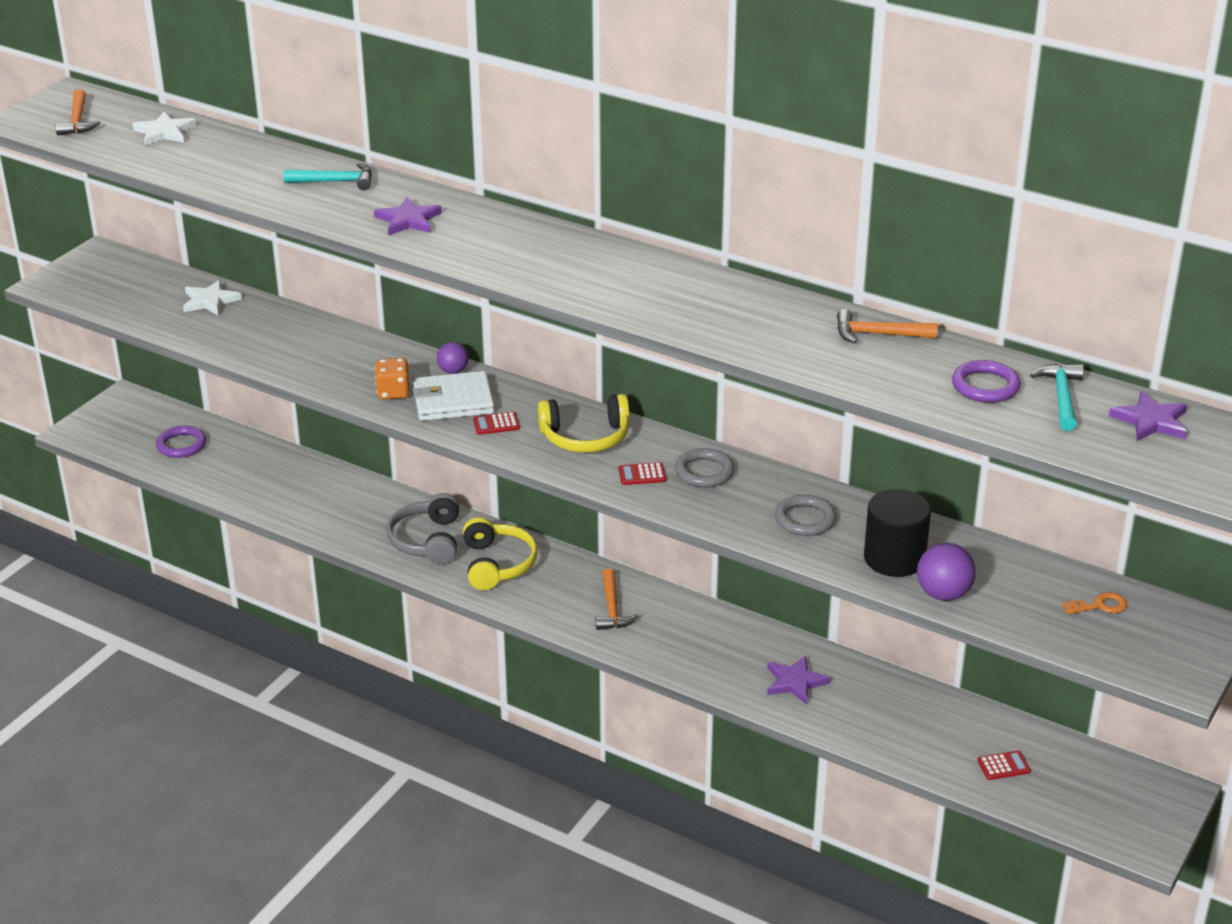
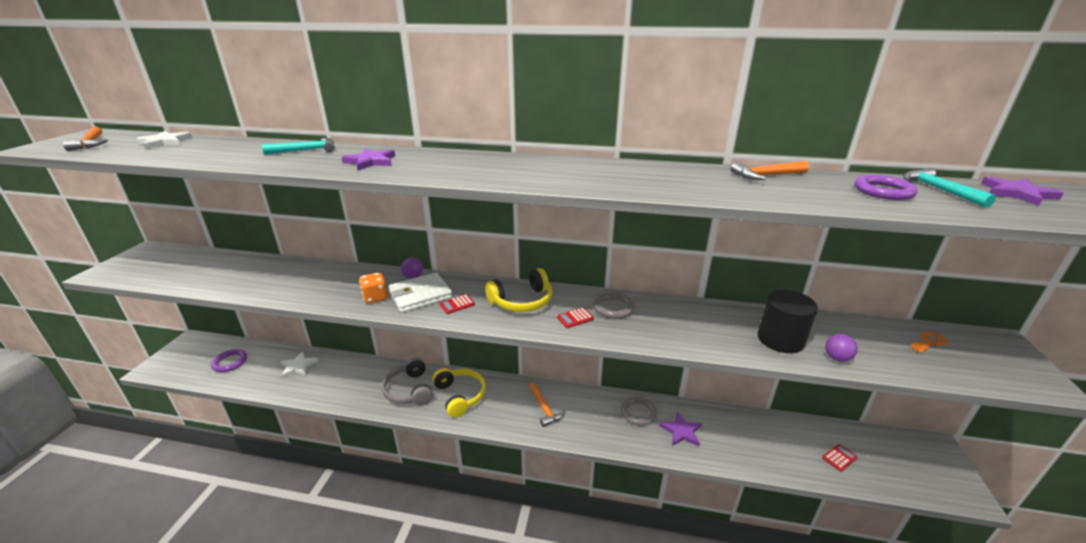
camera: 20 degrees left, 5 degrees down
white star [183,280,242,316] -> white star moved to [280,351,319,378]
grey ring [775,495,836,536] -> grey ring moved to [621,397,657,426]
purple ball [917,543,976,601] -> purple ball [825,334,858,362], size x0.64

